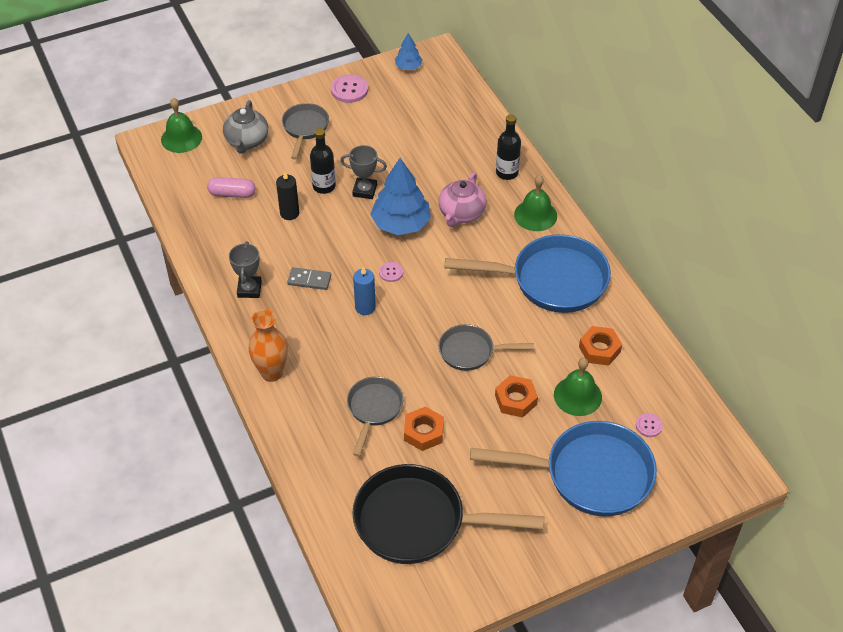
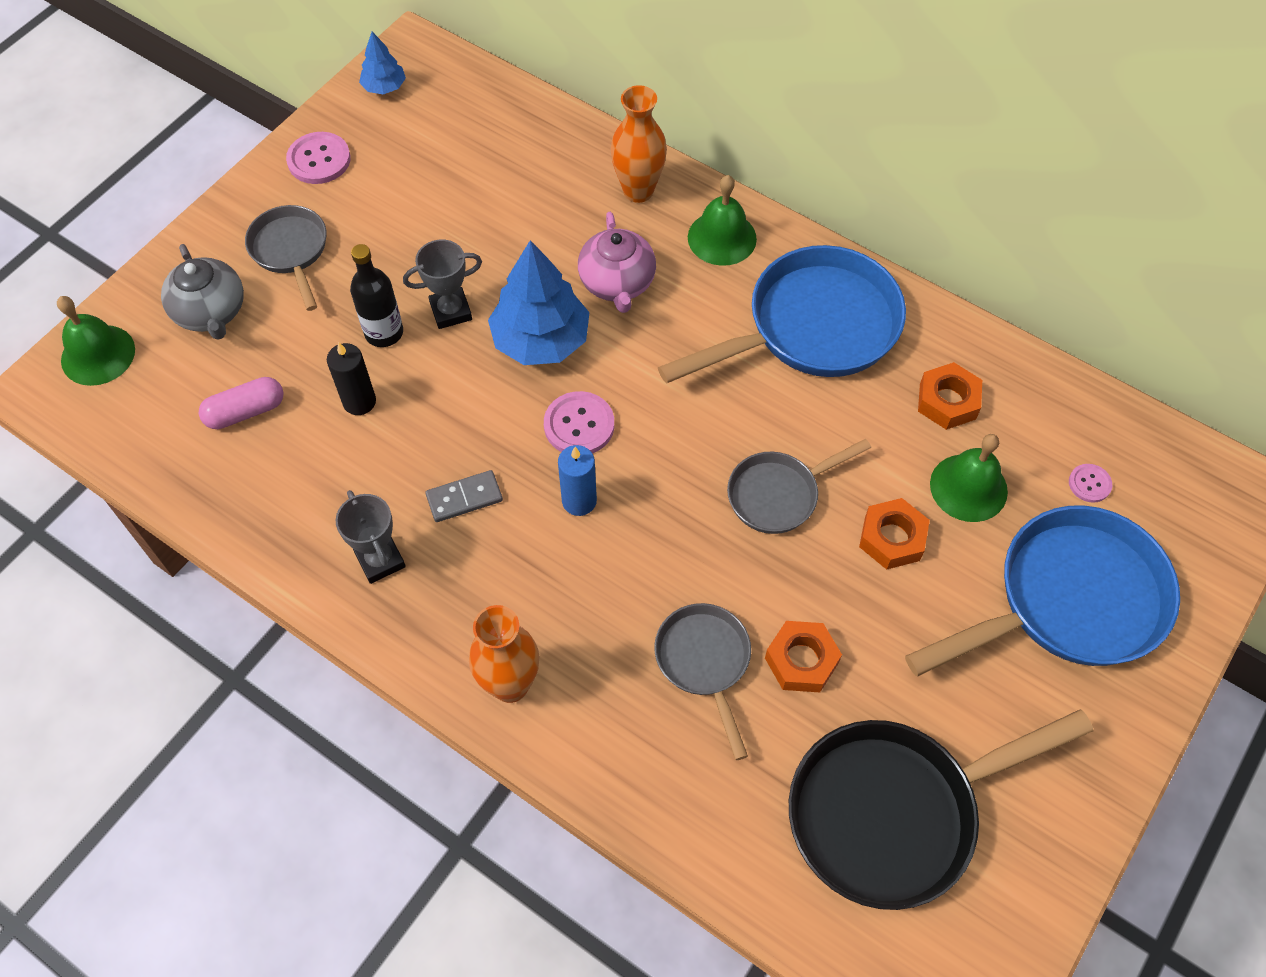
camera: 30 degrees left, 10 degrees up
pink button [379,262,403,282] -> pink button [544,391,614,454], size x1.74
black bottle [496,114,521,180] -> orange vase [611,85,667,203]

